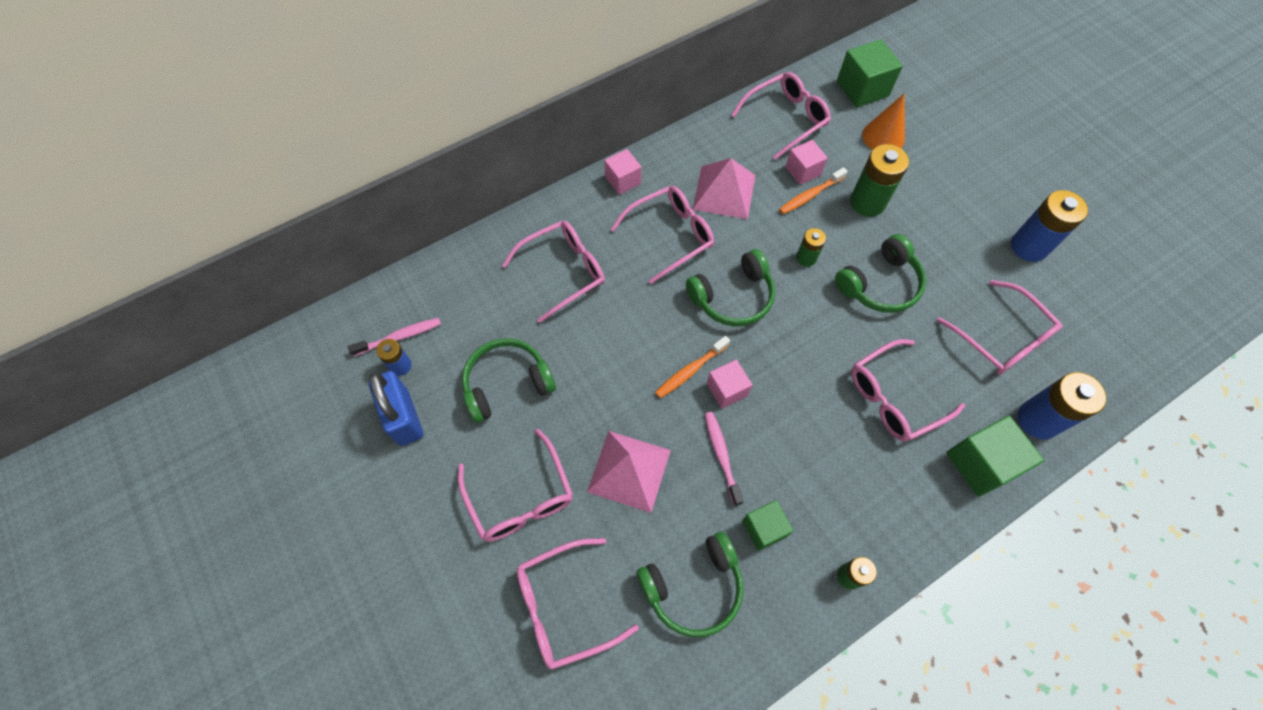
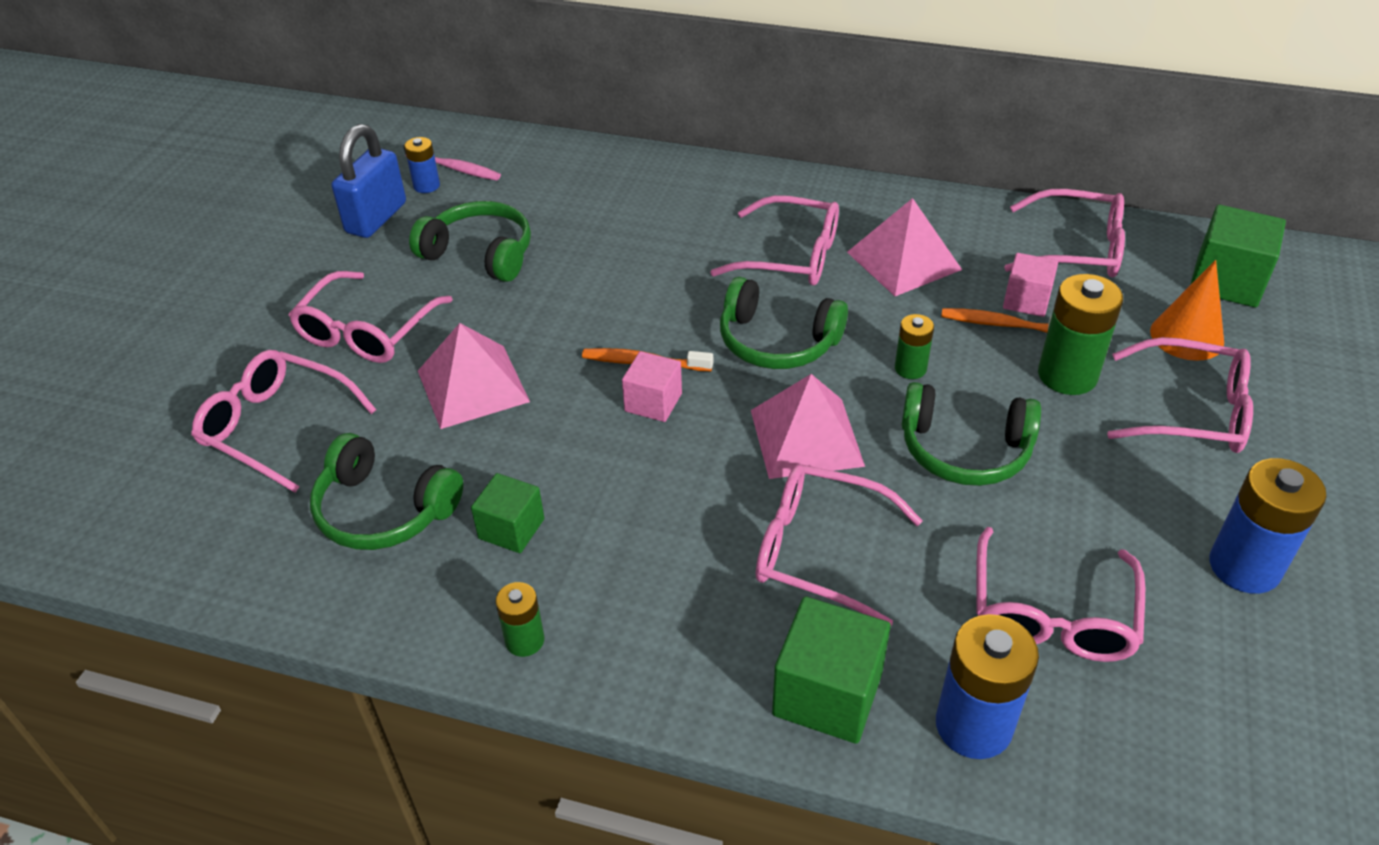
camera: 50 degrees right, 20 degrees down
pink glasses [502,221,605,323] -> pink glasses moved to [1107,337,1253,453]
pink cube [604,149,641,195] -> none
pink toothbrush [705,412,743,506] -> none
none -> pink pyramid [751,374,865,479]

